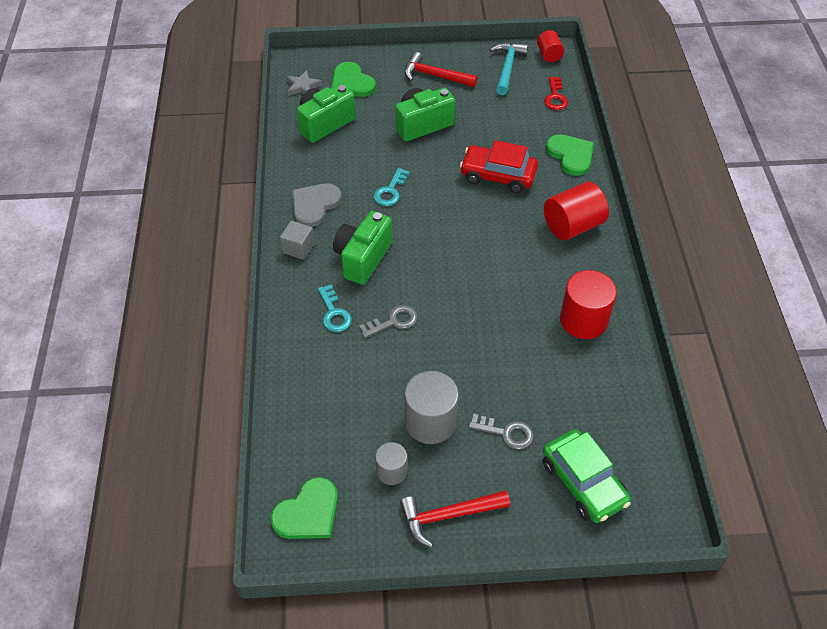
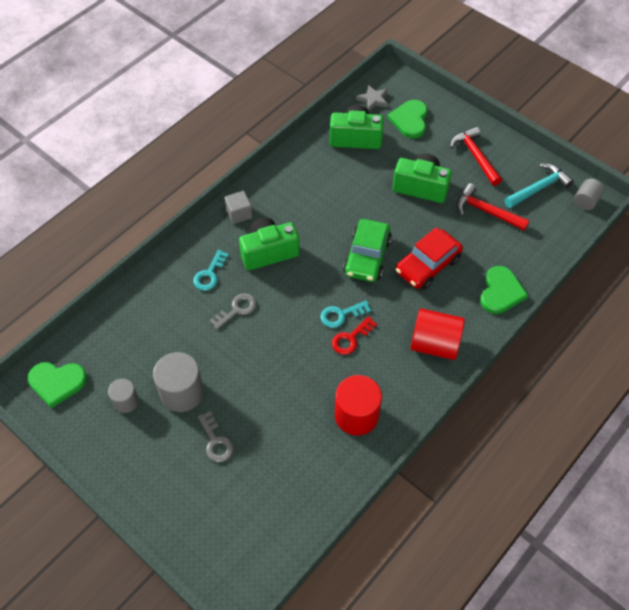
camera: 45 degrees right, 5 degrees up
grey heart [292,184,341,227] -> none
grey key [359,305,417,338] -> grey key turned 60 degrees counterclockwise [209,293,256,330]
turquoise key [374,168,410,206] -> turquoise key moved to [320,300,371,328]
red hammer [400,490,510,548] -> red hammer moved to [457,183,530,231]
red car [460,140,538,193] -> red car turned 105 degrees counterclockwise [396,228,463,290]
red cylinder [537,30,564,62] -> grey cylinder [574,179,604,210]
green car [543,429,631,523] -> green car moved to [343,219,392,282]
red key [544,77,568,110] -> red key moved to [332,316,377,355]

